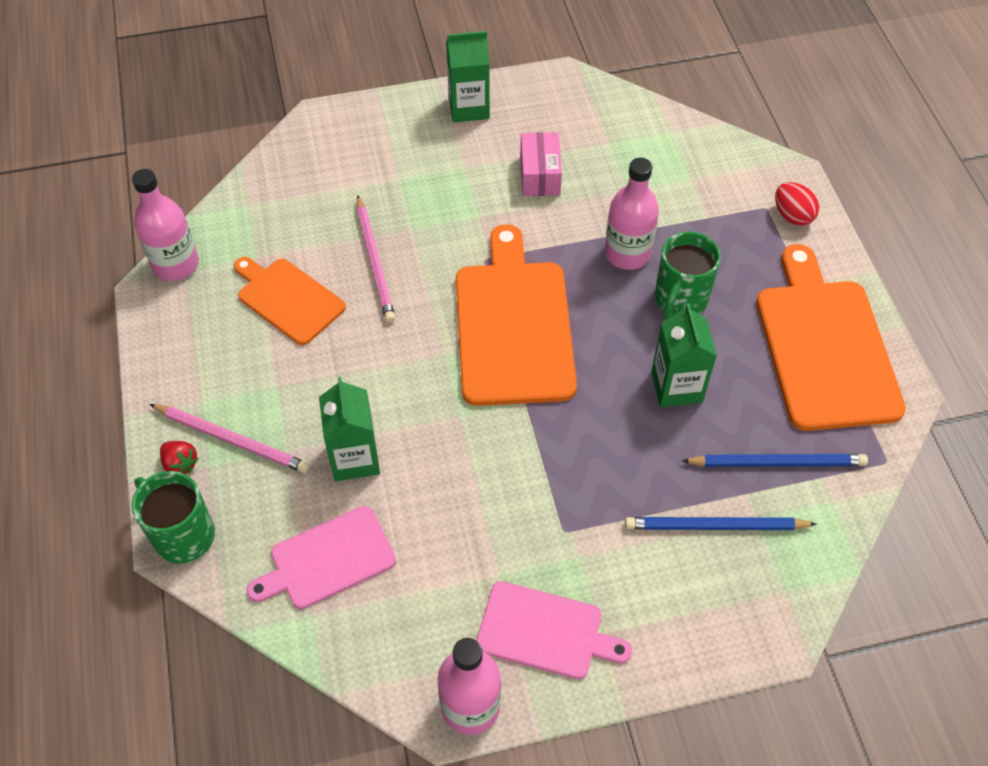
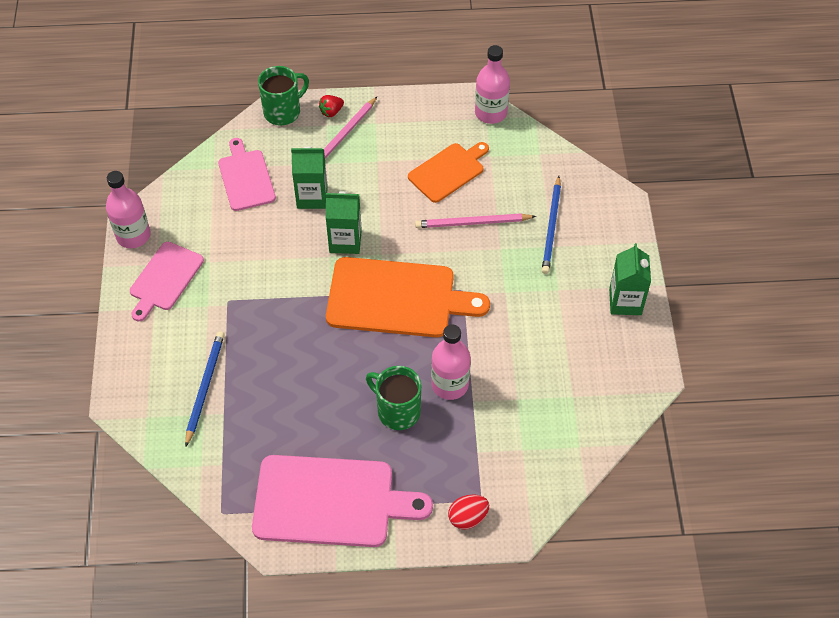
camera: 100 degrees right, 0 degrees up
pink box [520,132,562,196] -> none
green carton [651,303,717,407] -> green carton moved to [326,191,362,254]
blue pencil [682,454,868,467] -> blue pencil moved to [542,176,561,274]
orange cutting board [756,244,906,431] -> pink cutting board [252,455,433,547]

